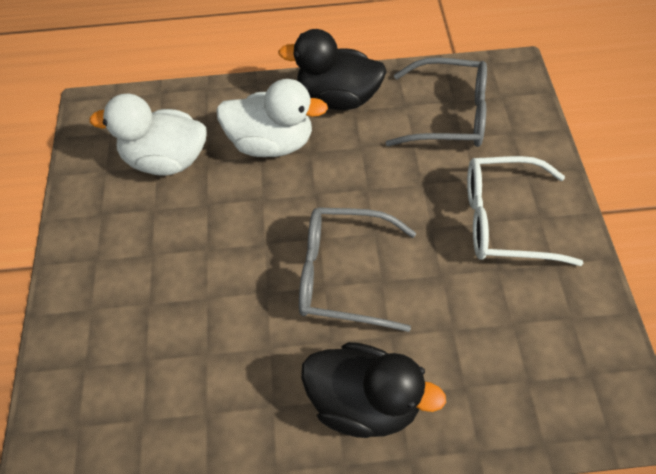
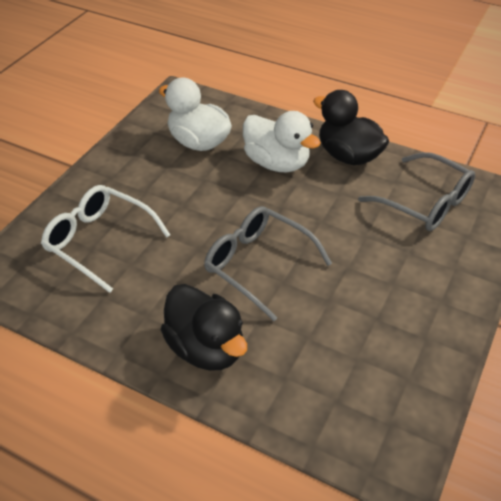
camera: 30 degrees right, 10 degrees down
white glasses [467,156,583,266] -> white glasses moved to [41,185,170,293]

